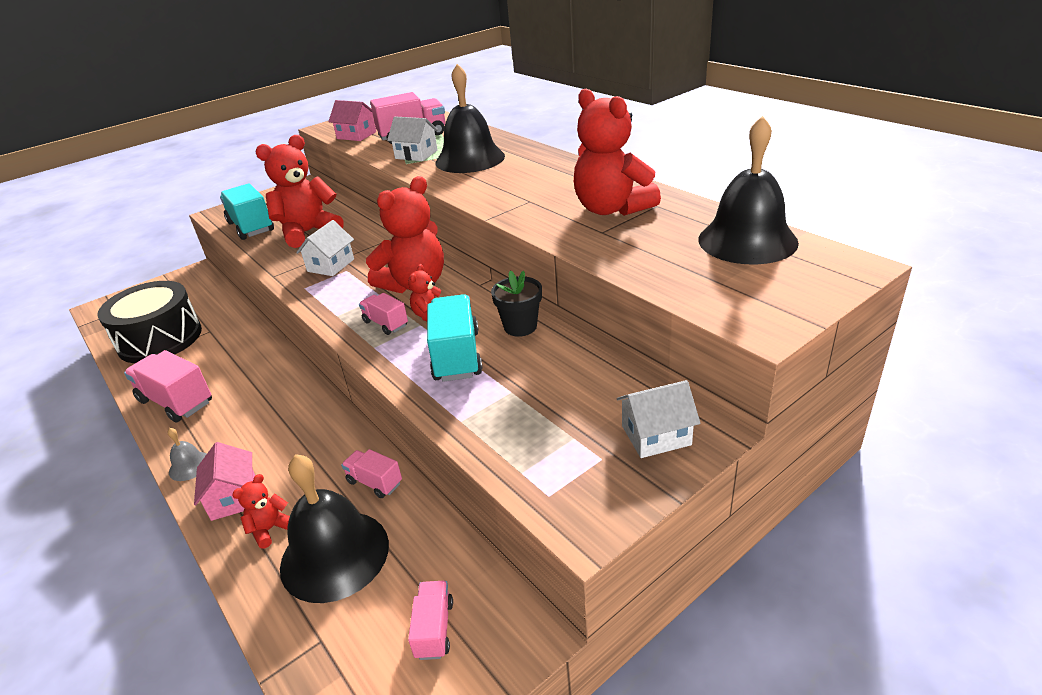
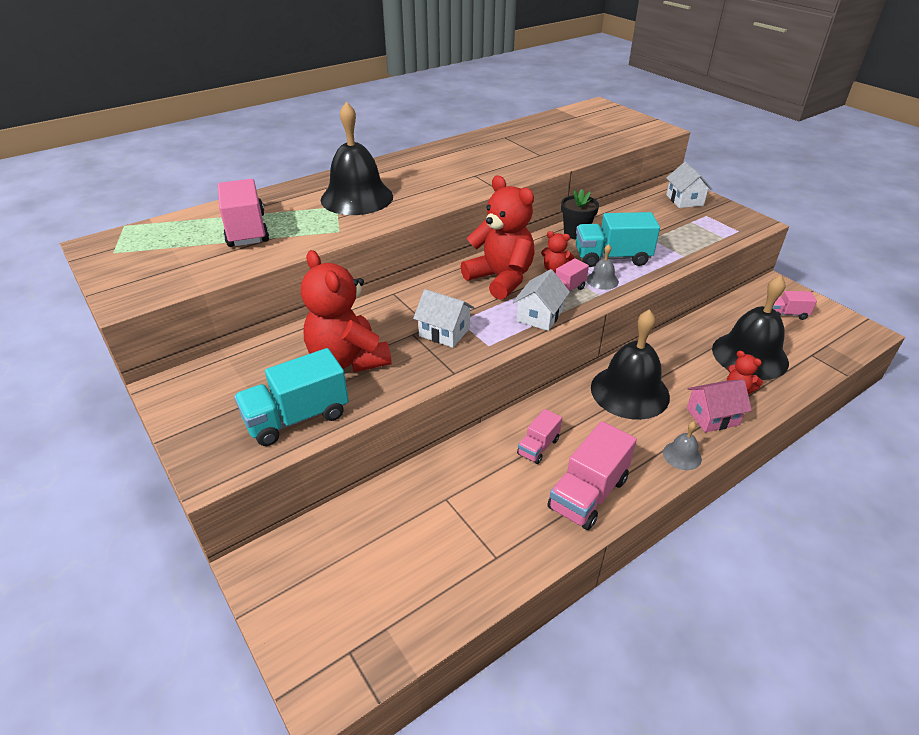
camera: 90 degrees left, 5 degrees up
black drum [97,281,202,363] -> none
pink house [328,100,376,141] -> none
pink truck [341,449,402,498] -> pink truck moved to [517,409,562,464]
white house [387,116,438,161] -> white house moved to [513,269,570,331]
red teddy bear [574,88,661,216] -> none
black bell [698,115,799,265] -> black bell moved to [591,309,670,420]
none -> grey bell [587,244,619,290]

